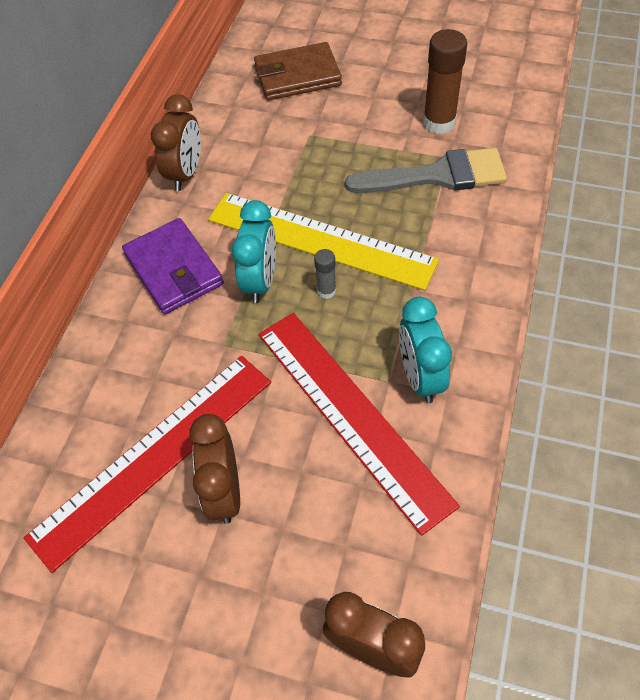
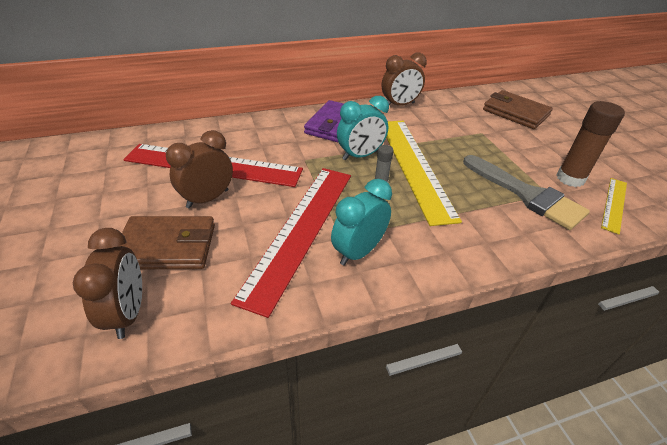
camera: 50 degrees right, 15 degrees down
none -> brown wallet [121,216,215,269]
none -> yellow ruler [601,178,627,234]

